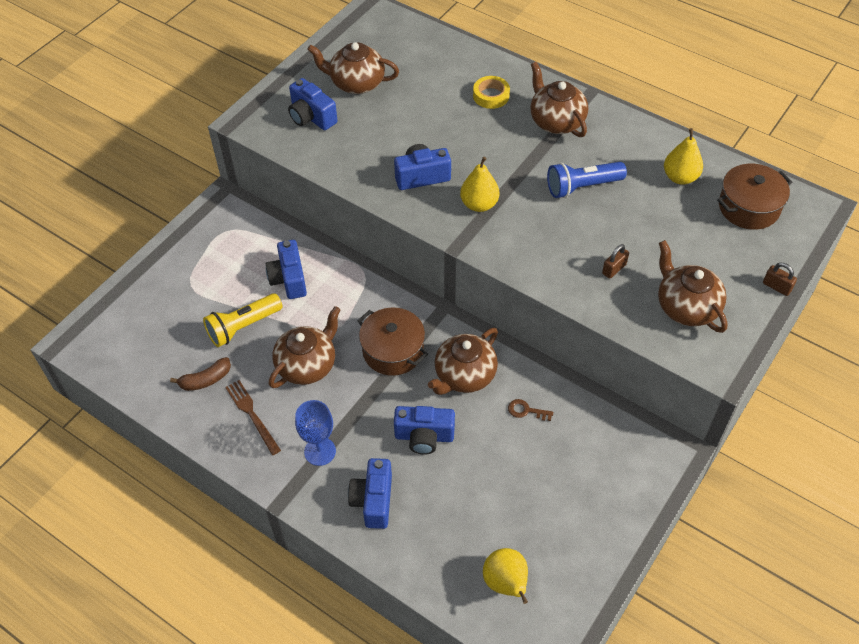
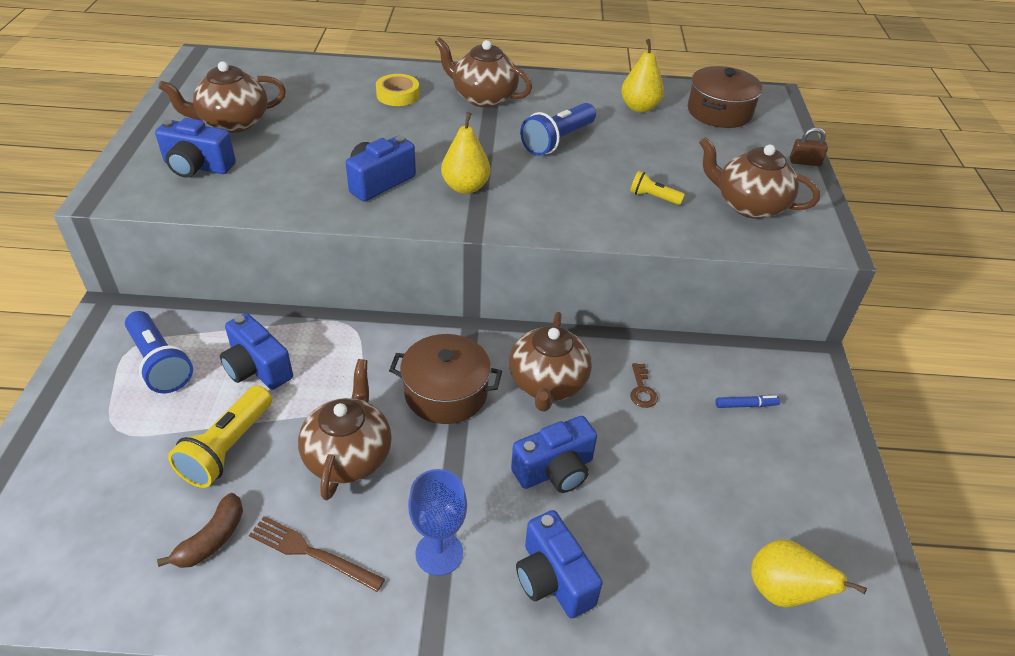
camera: 35 degrees left, 10 degrees down
brown key [508,399,553,421] -> brown key turned 75 degrees counterclockwise [630,363,658,408]
brown padlock [602,244,629,279] -> yellow flashlight [630,171,685,205]
none -> blue flashlight [125,311,193,393]
none -> blue marker [715,396,780,408]

